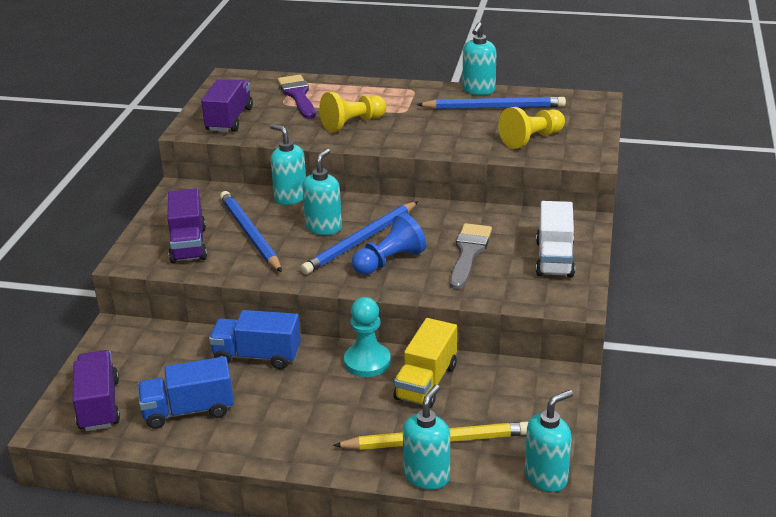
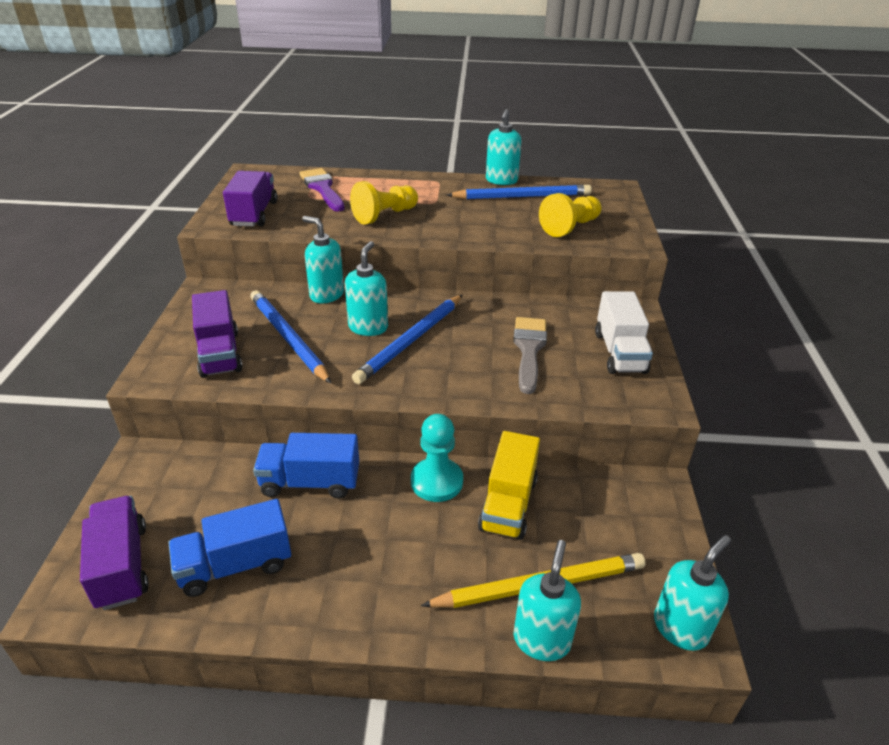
camera: 10 degrees left, 5 degrees up
blue pawn [352,213,426,275] -> none

